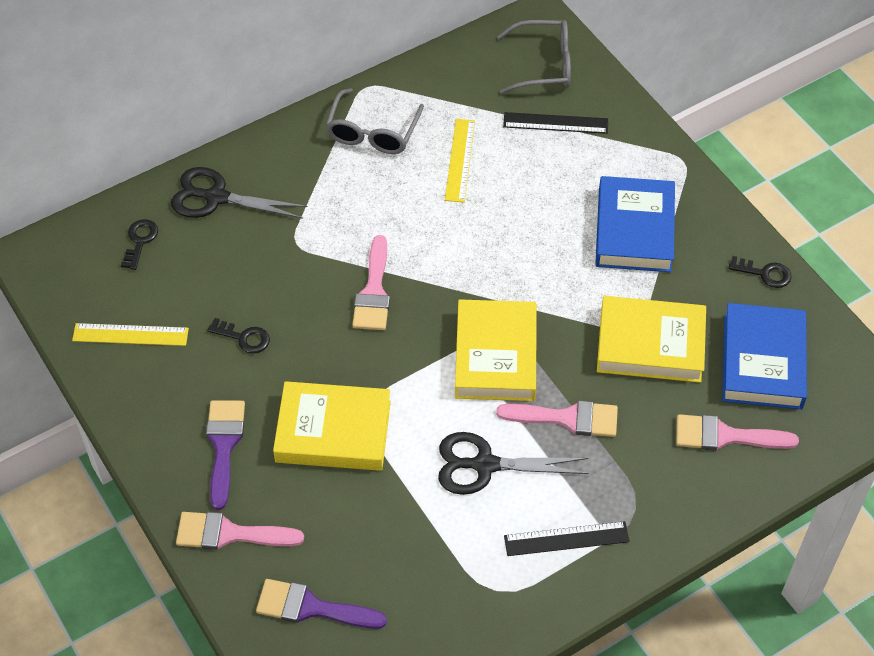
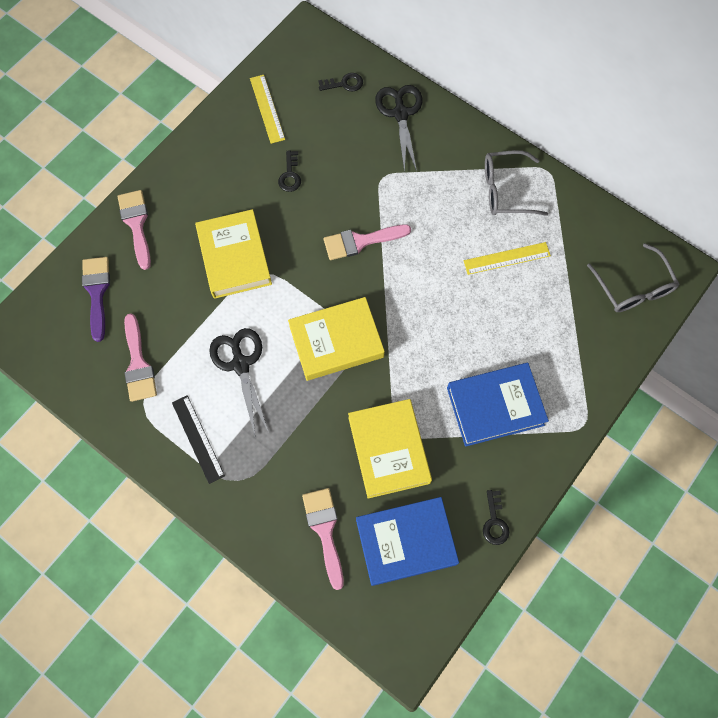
camera: 70 degrees right, 15 degrees up
purple brush [206,400,245,510] -> none
pink brush [496,400,618,437] -> pink brush moved to [124,314,157,402]
black ruler [503,112,608,134] -> none

